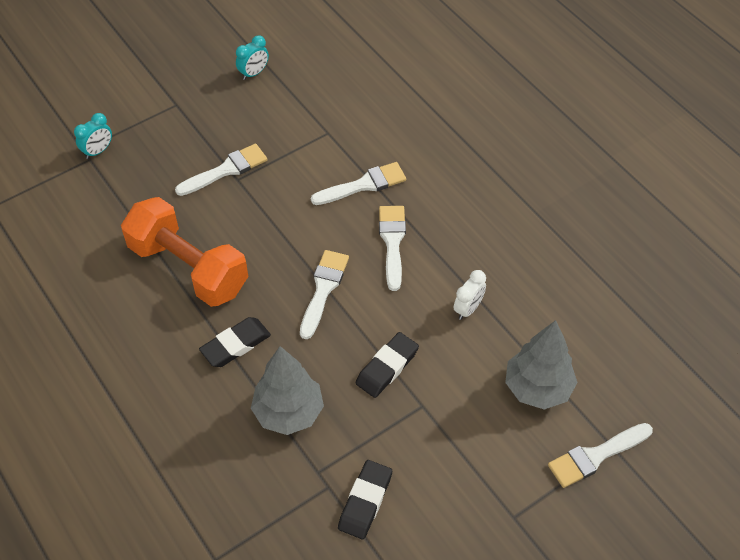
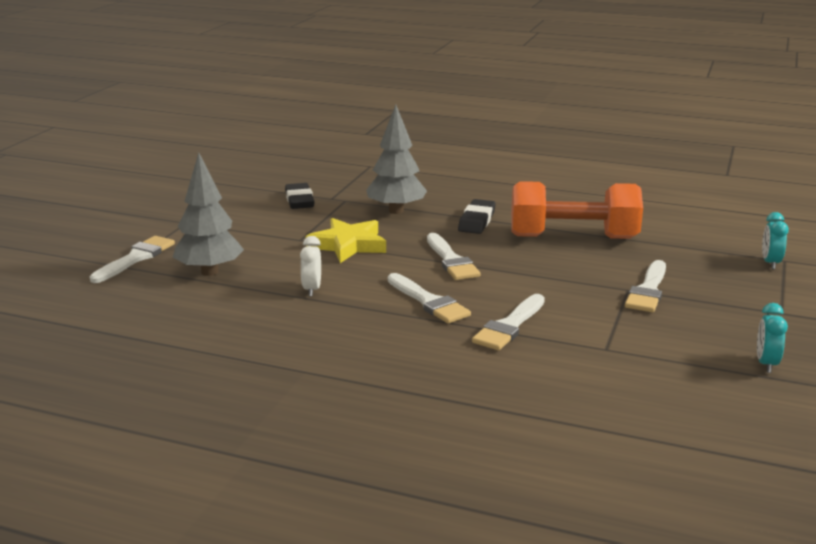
camera: 145 degrees right, 30 degrees down
black eraser [356,332,419,398] -> yellow star [306,218,386,263]

